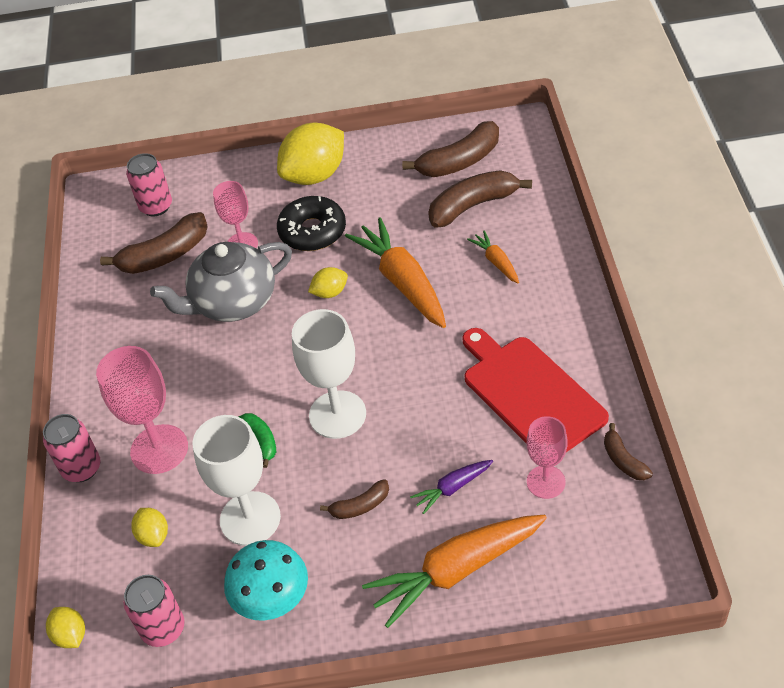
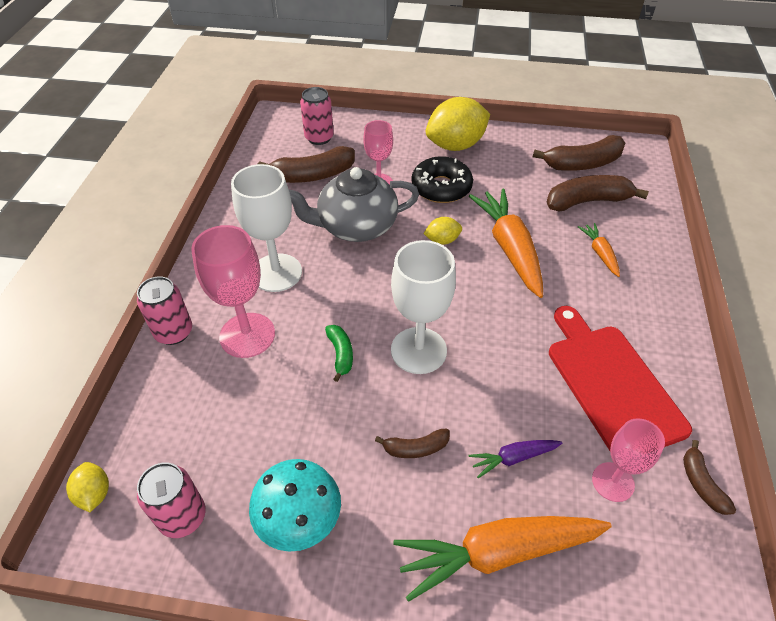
camera: 10 degrees right, 0 degrees up
yellow lemon [131,508,168,547] -> none
white goblet [193,415,281,546] -> white goblet moved to [231,164,302,292]

